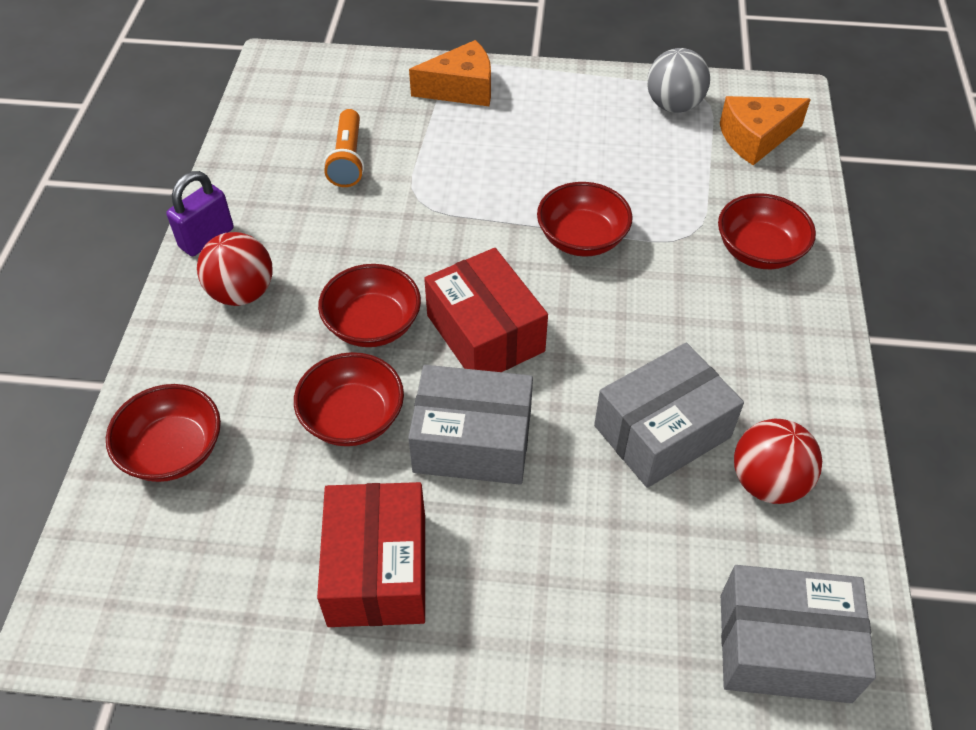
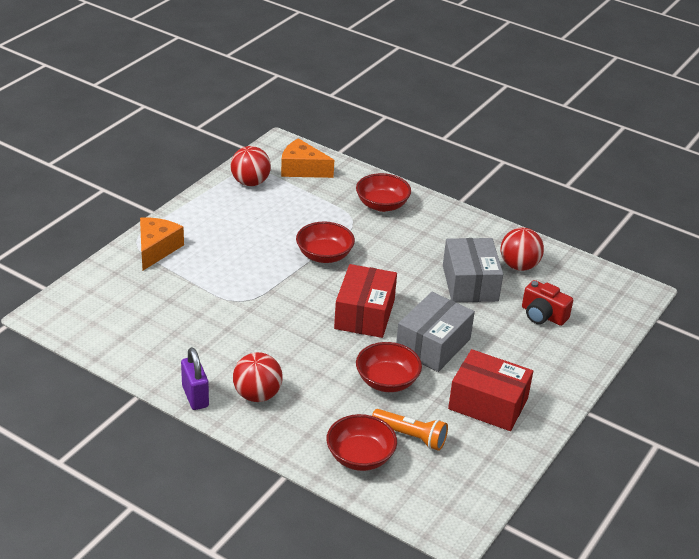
camera: 65 degrees left, 15 degrees down
red bowl [318,264,421,347] -> none
orange flashlight [324,109,364,187] -> orange flashlight moved to [372,409,448,451]
red box [424,248,548,372] -> red box turned 75 degrees counterclockwise [334,264,397,338]
grey ball [647,48,710,113] -> red ball [231,146,271,186]
orange cheese [720,96,811,165] -> orange cheese turned 105 degrees clockwise [281,138,334,178]
grey box [721,565,876,703] -> none
none -> red camera [522,280,573,326]

